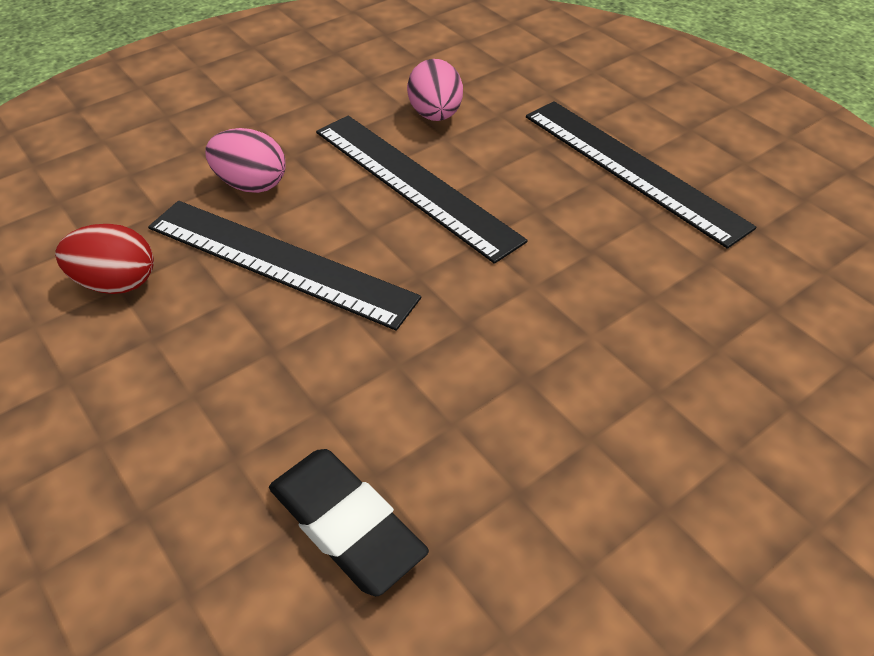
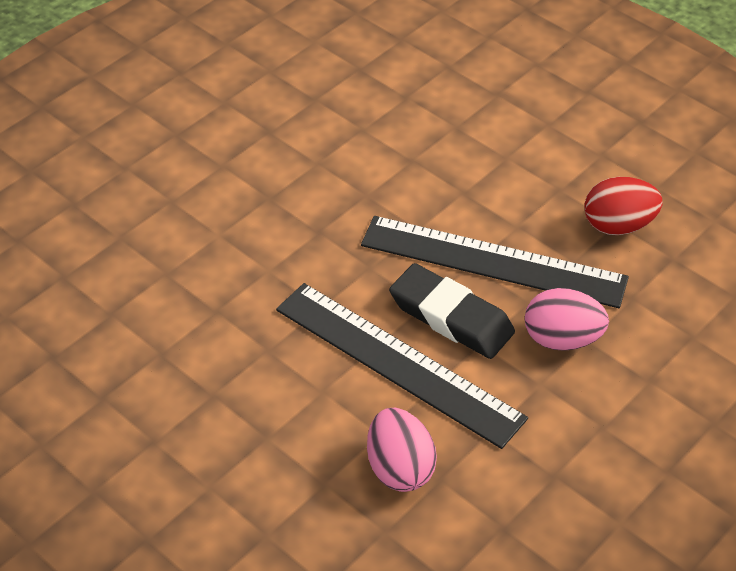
camera: 170 degrees right, 0 degrees up
black eraser [269,449,429,596] -> black eraser moved to [389,263,515,359]
black ruler [526,101,757,249] -> none

